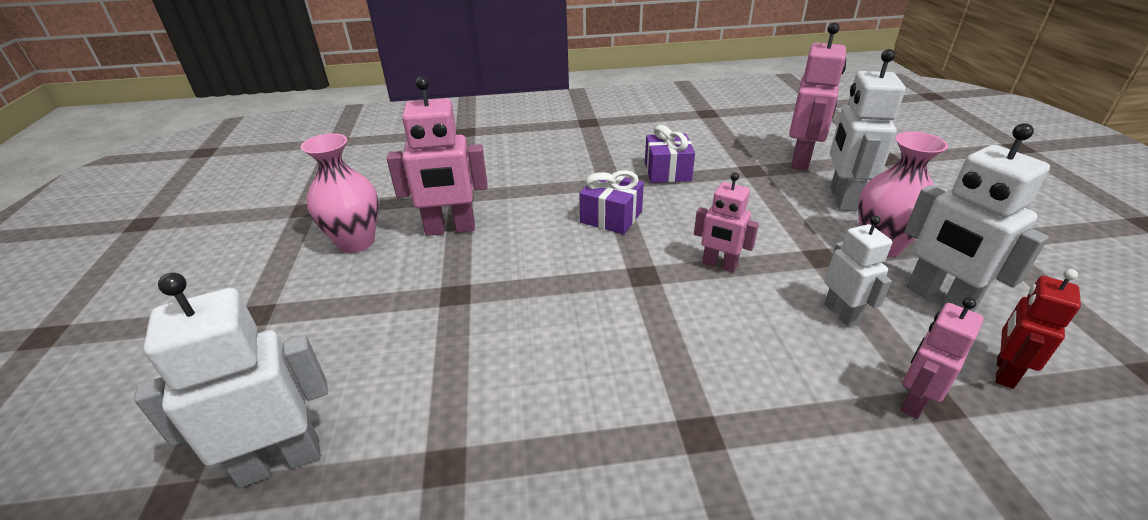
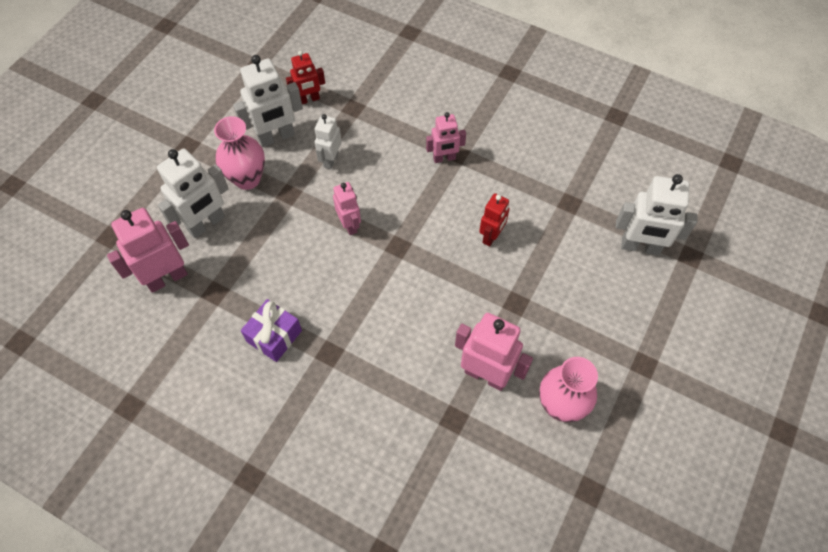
camera: 145 degrees left, 25 degrees up
purple gift [579,170,644,234] -> none
pink robot [901,297,984,419] -> pink robot moved to [426,112,466,163]
white robot [904,123,1050,312] -> white robot turned 60 degrees clockwise [233,55,303,147]
none -> red robot [479,193,510,247]

